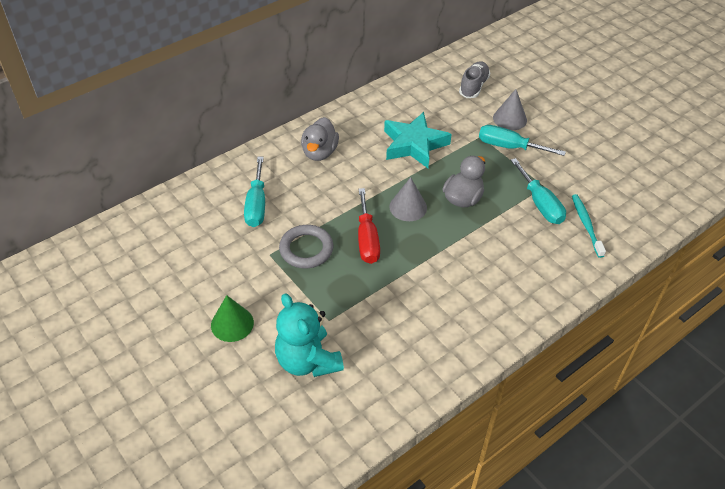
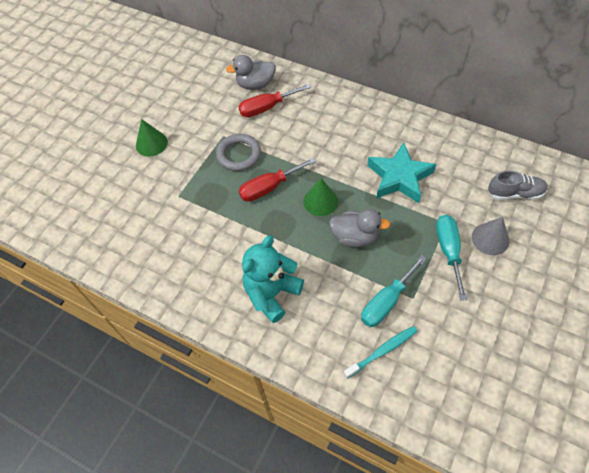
camera: 70 degrees right, 10 degrees up
turquoise screwdriver [244,157,265,227] -> red screwdriver [238,84,311,117]
turquoise teddy bear [275,293,344,377] -> turquoise teddy bear moved to [242,235,304,323]
grey duck [301,117,339,161] -> grey duck moved to [226,55,276,90]
grey cone [390,177,427,221] -> green cone [303,178,338,216]

